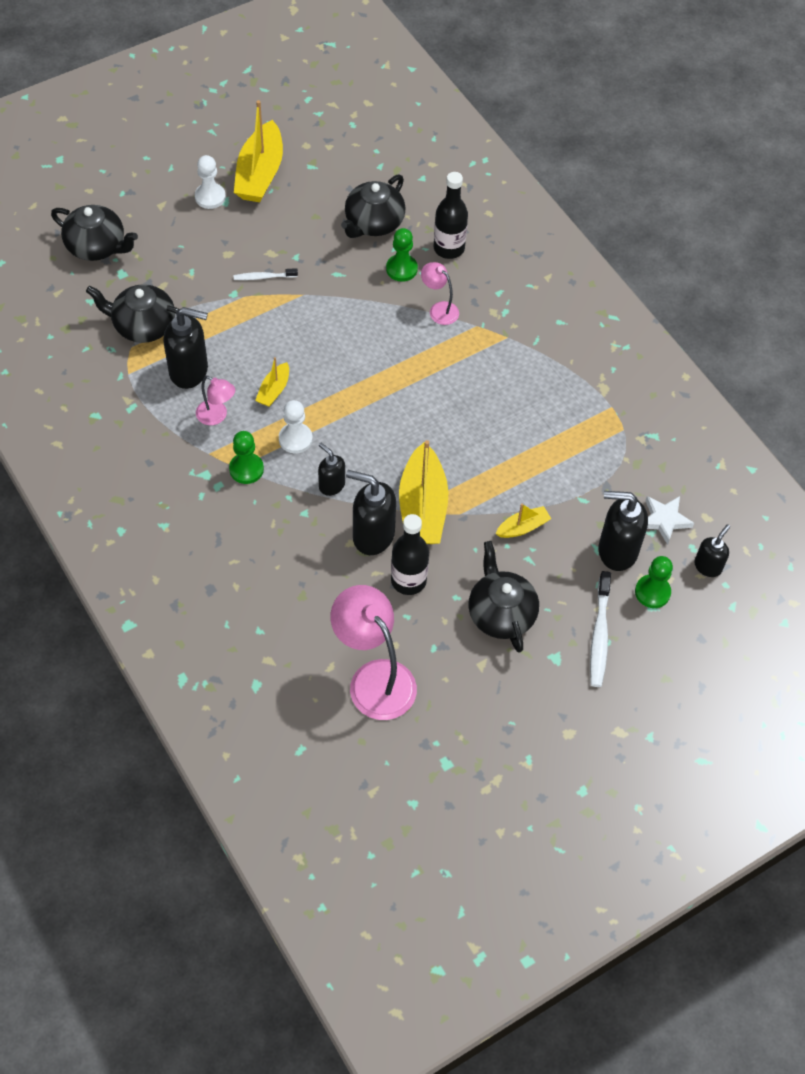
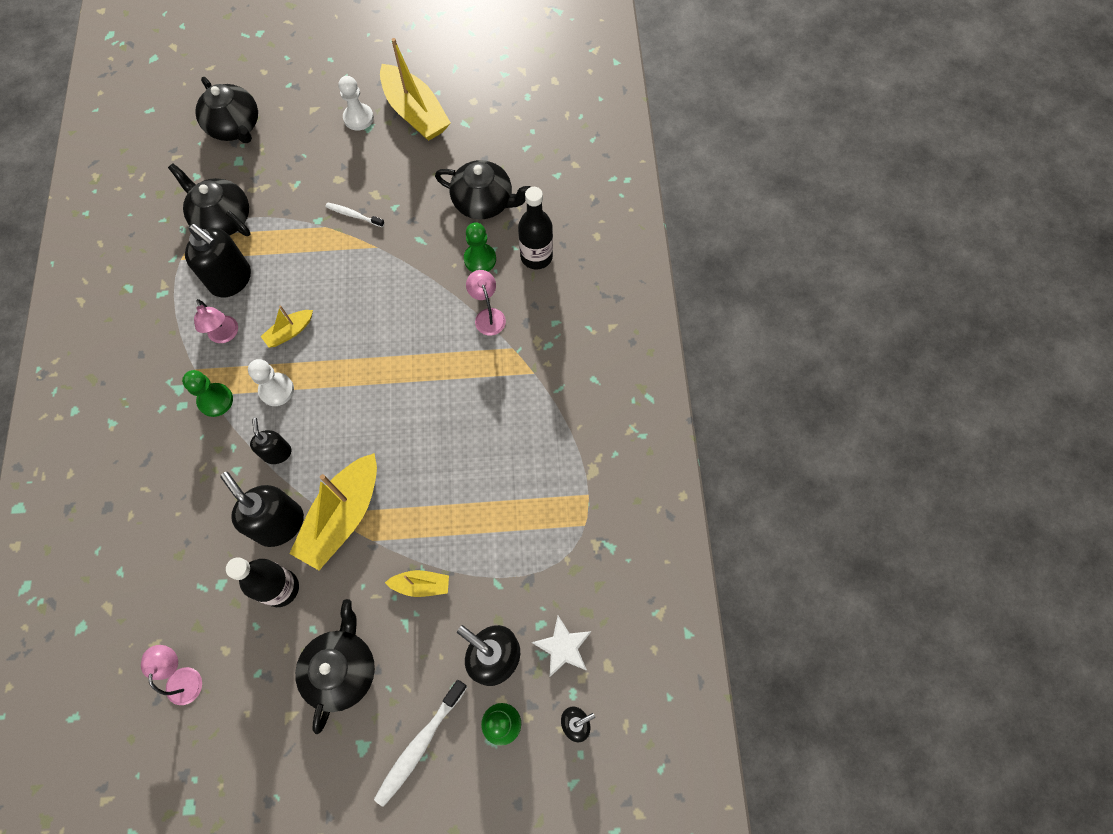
camera: 30 degrees right, 10 degrees up
yellow boat [234,100,283,202] -> yellow boat turned 75 degrees counterclockwise [380,38,451,141]
pink lamp [331,585,417,720] -> pink lamp [141,645,202,705], size x0.51
black teapot [341,174,405,238] -> black teapot turned 135 degrees counterclockwise [435,160,531,219]

